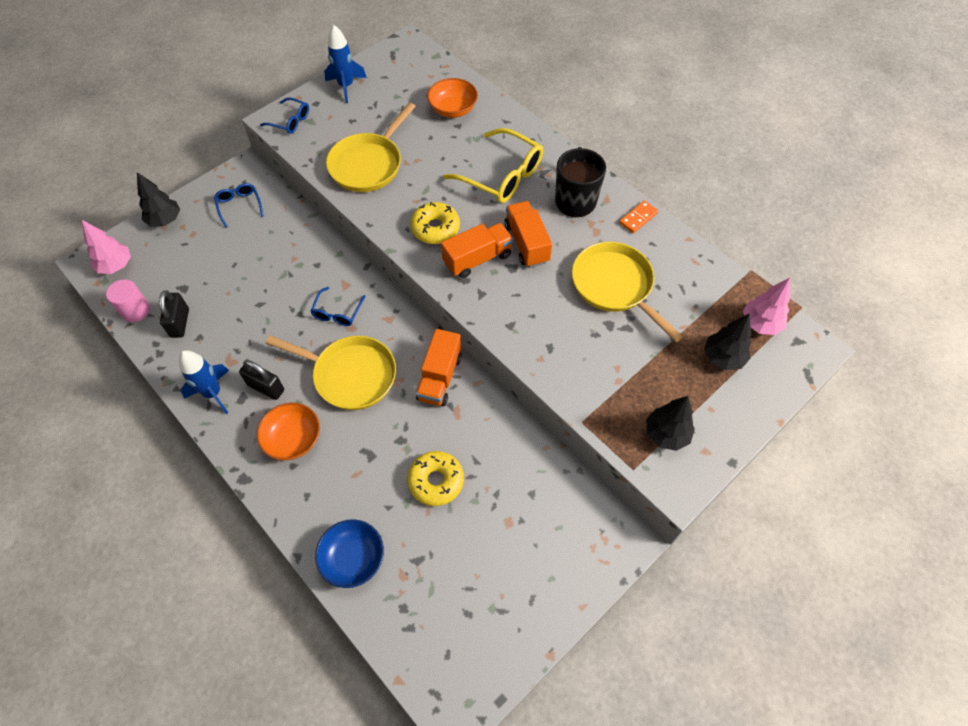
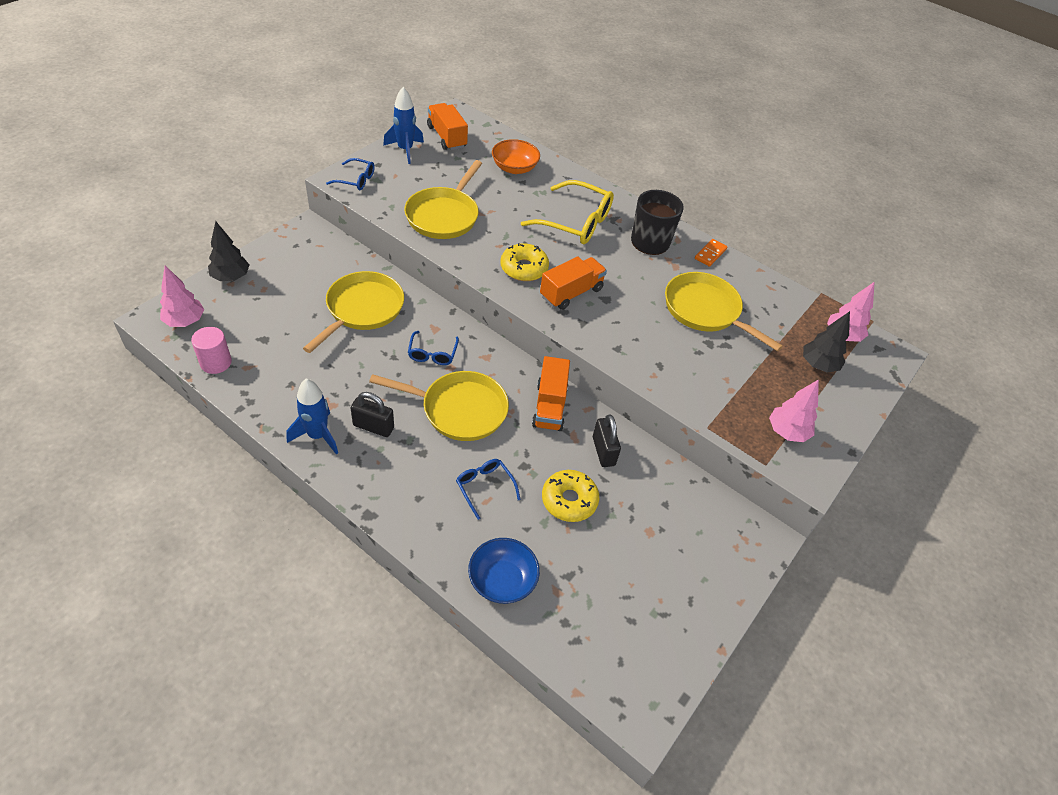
camera: 15 degrees left, 10 degrees down
black padlock [159,290,189,338] -> black padlock moved to [593,414,621,467]
blue glasses [214,183,264,228] -> blue glasses moved to [456,459,521,520]
orange bowl [257,402,320,460] -> none
orange truck [504,201,552,268] -> orange truck moved to [427,103,468,150]
black tree [646,396,695,451] -> pink tree [769,379,819,442]
none -> yellow pan [303,271,404,353]

